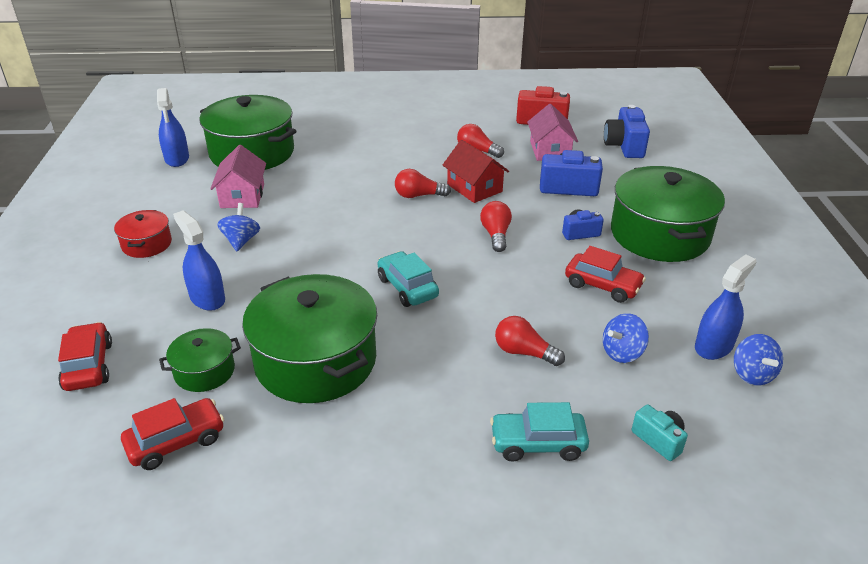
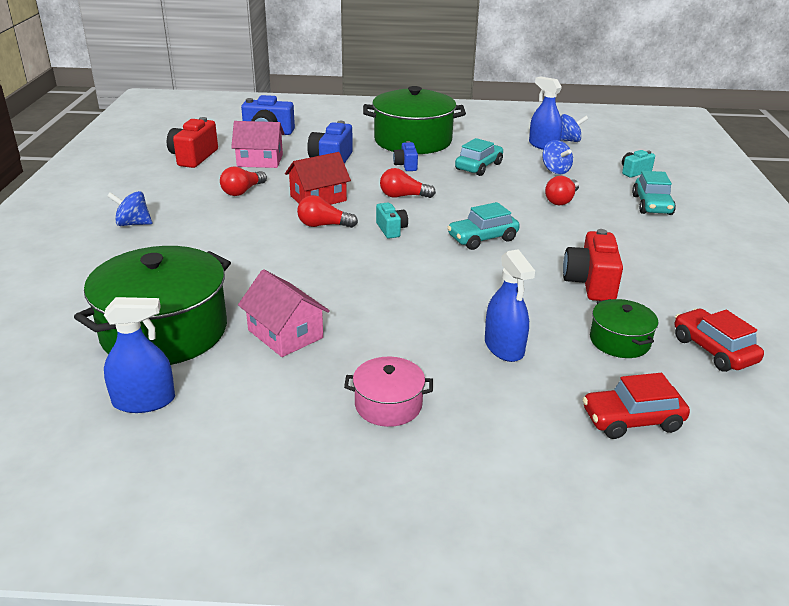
camera: 85 degrees left, 5 degrees down
red pot [114,210,172,258] -> pink pot [344,357,433,427]
blue spray bottle [173,211,225,311] -> blue spray bottle turned 75 degrees counterclockwise [485,249,535,362]
pink house [210,145,266,208] -> pink house turned 45 degrees clockwise [238,269,330,357]
blue spinning top [217,203,260,251] -> blue spinning top moved to [107,191,152,226]
green pot [242,274,377,403] -> red camera [563,229,623,301]
red light bulb [395,169,451,198] -> red light bulb turned 90 degrees clockwise [297,195,358,228]
red car [565,246,646,303] -> turquoise car [455,138,503,176]
none -> turquoise camera [376,203,408,239]

